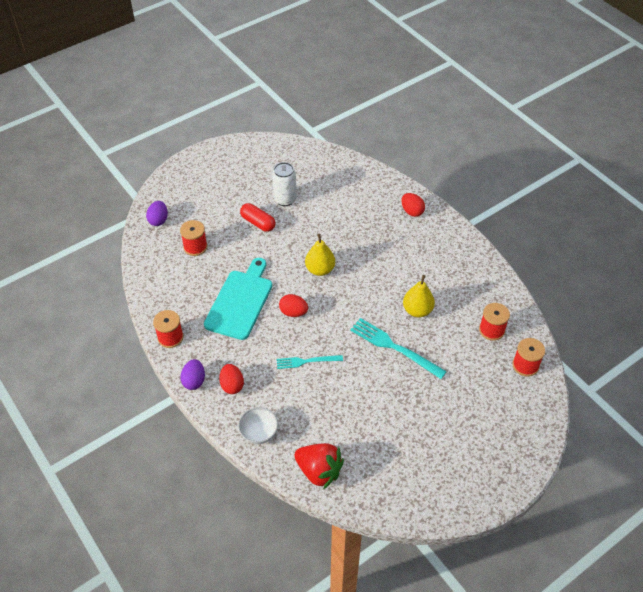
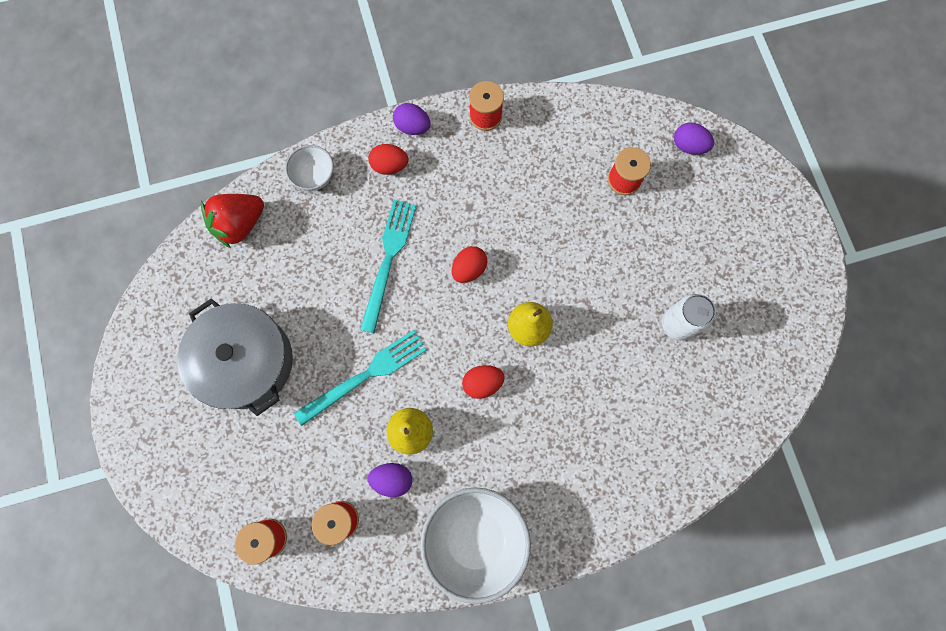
camera: 110 degrees right, 25 degrees up
turquoise cutting board [204,258,272,340] -> none
red capsule [240,203,276,232] -> none
turquoise fork [277,355,343,369] -> turquoise fork [360,200,416,333], size x1.61
red egg [401,193,425,217] -> red egg moved to [462,365,505,399]
none -> grey pot [177,299,293,416]
none -> purple egg [368,463,412,497]
none -> white bowl [420,487,531,604]

